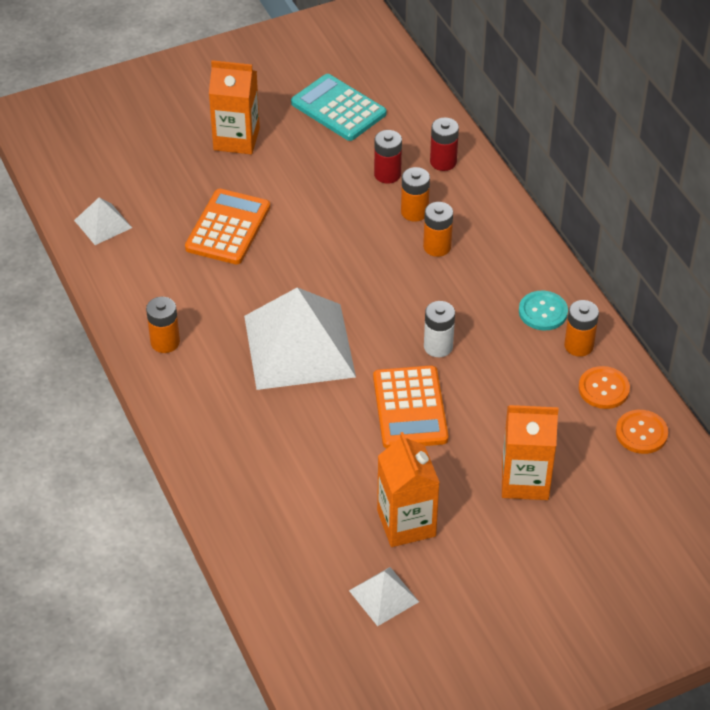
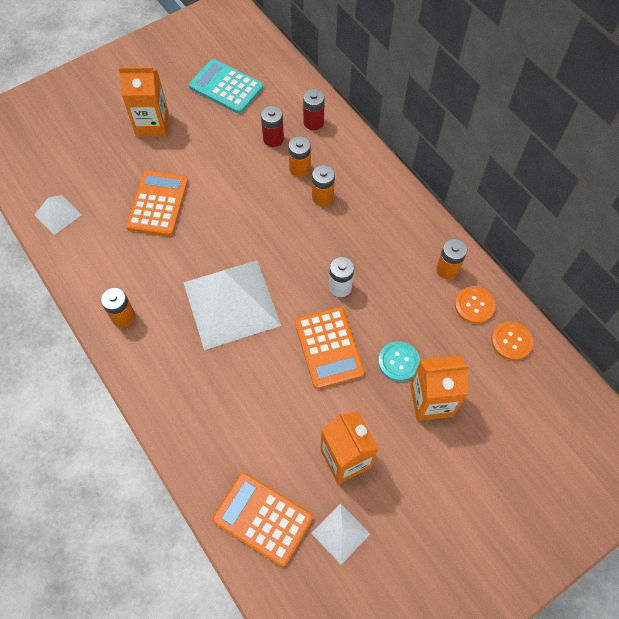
camera: 10 degrees left, 15 degrees up
turquoise button [519,291,568,331] -> turquoise button moved to [378,341,420,381]
none -> orange calculator [212,473,313,567]

